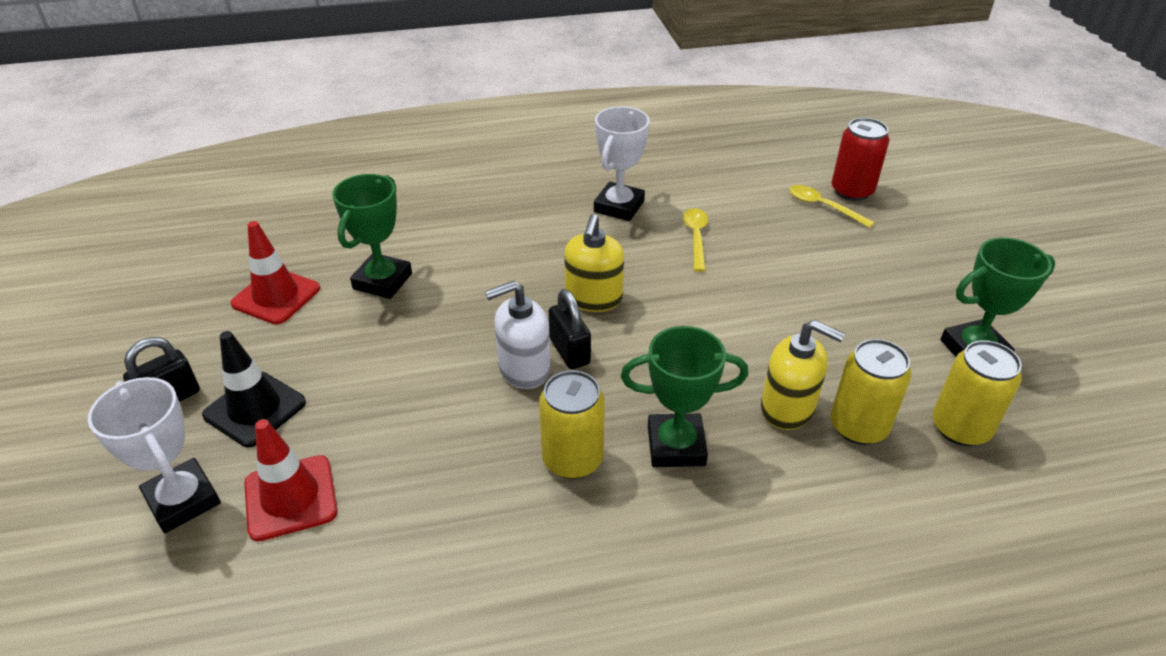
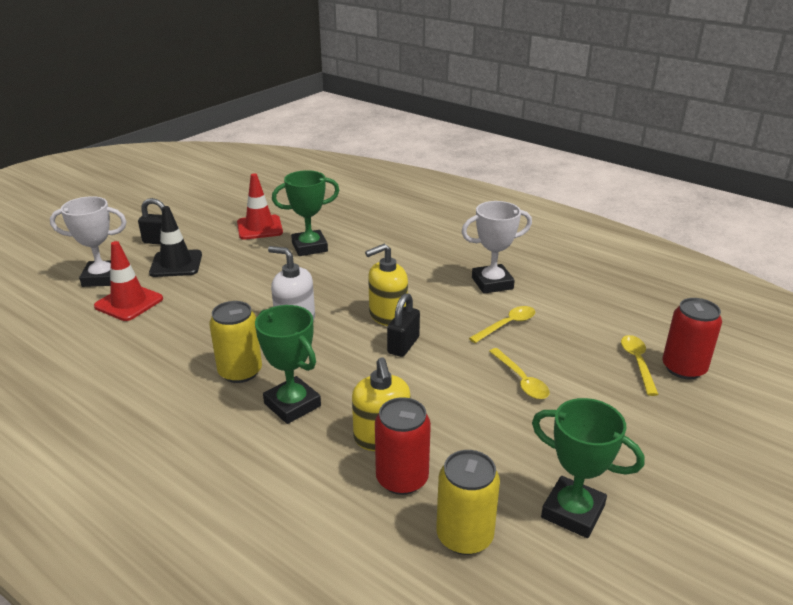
camera: 50 degrees right, 10 degrees down
white trophy [88,377,221,533] -> white trophy turned 75 degrees clockwise [50,196,127,287]
black padlock [549,289,591,369] -> black padlock moved to [387,293,420,357]
yellow can [831,339,911,445] -> red can [375,397,431,495]
none -> yellow spoon [489,348,550,399]

